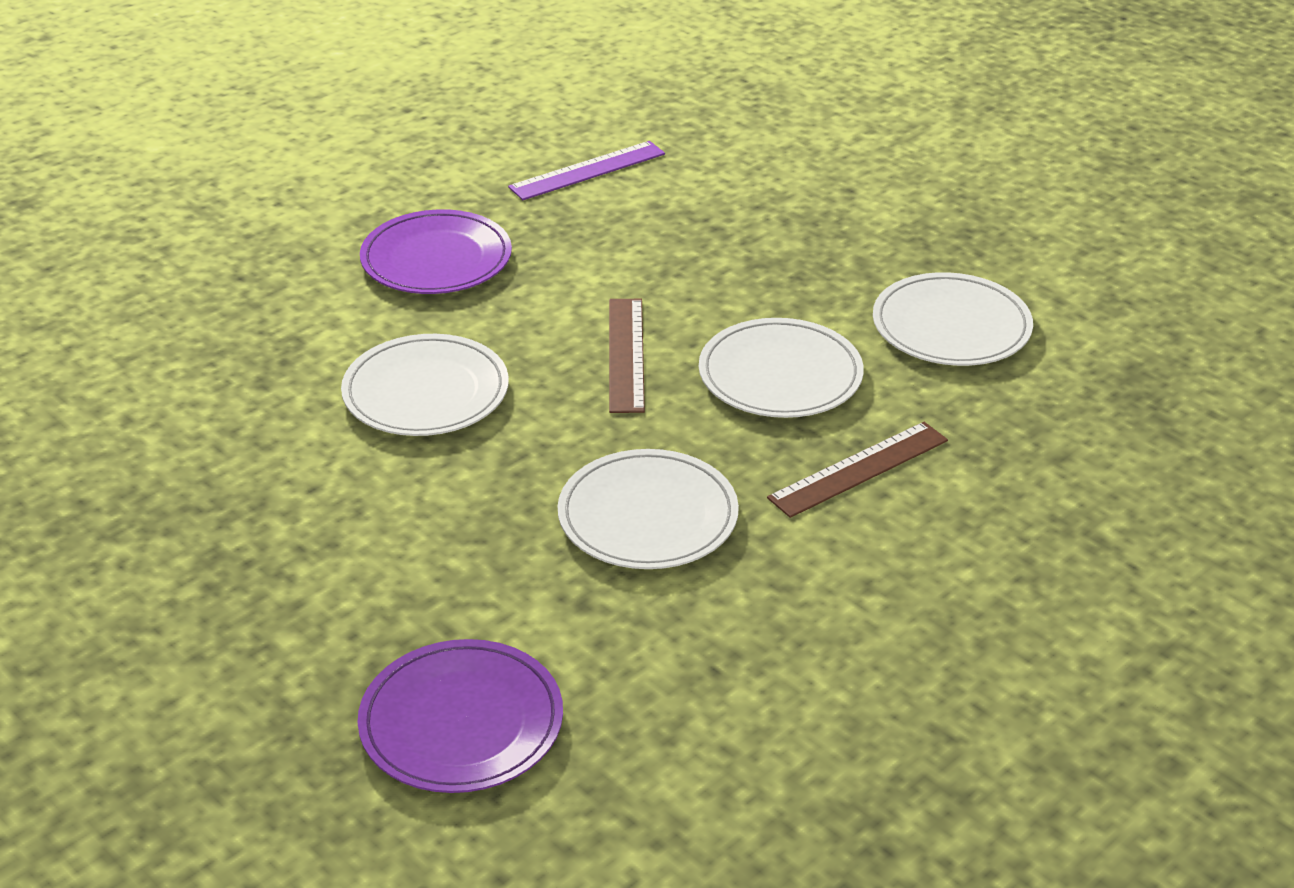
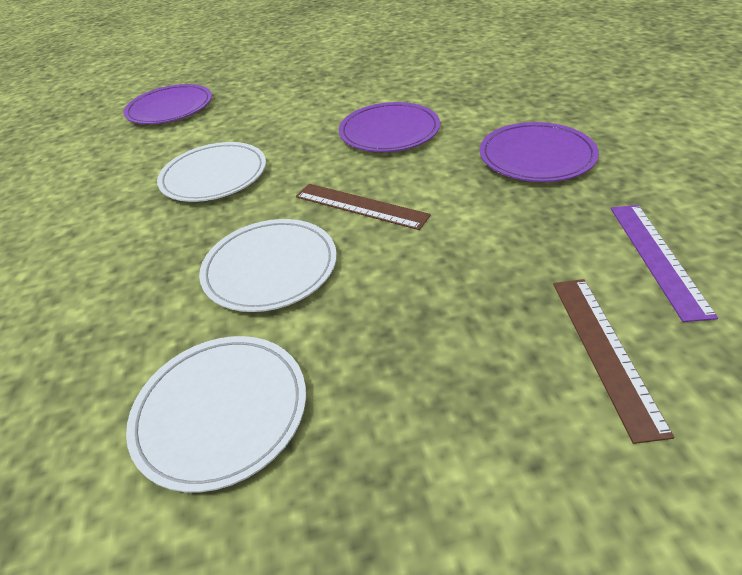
camera: 125 degrees right, 5 degrees up
white plate [341,334,509,436] -> purple plate [339,102,440,152]
brown ruler [767,422,948,518] -> brown ruler moved to [553,279,674,444]

